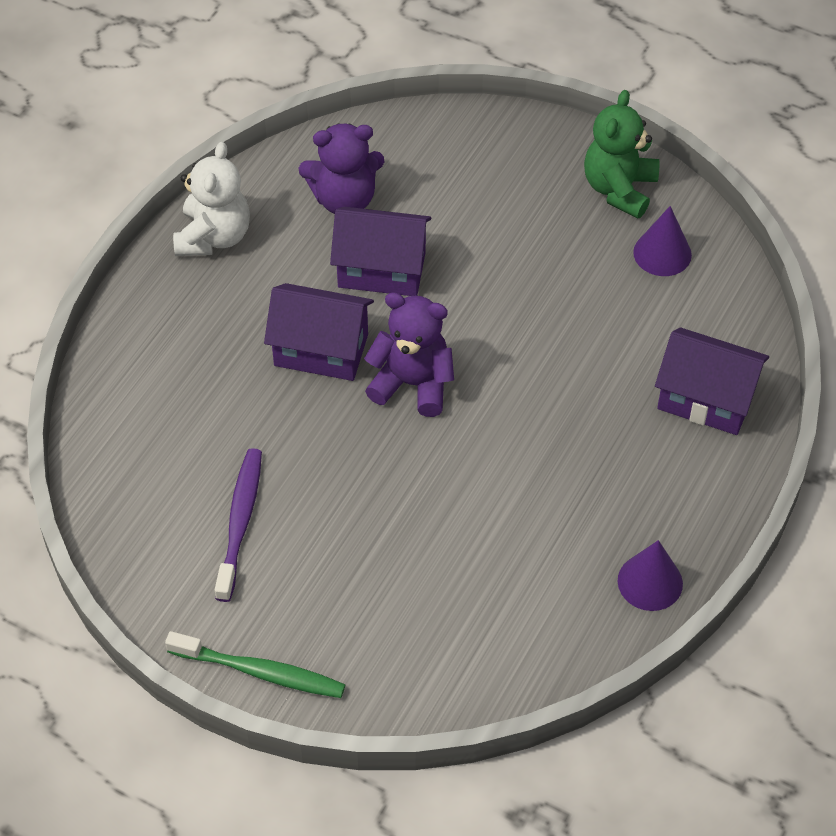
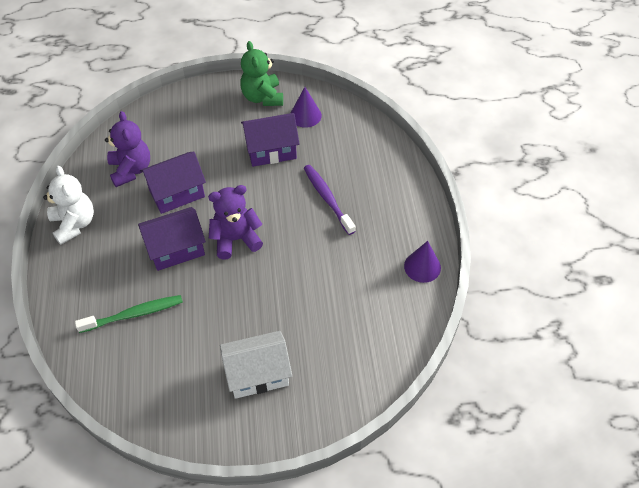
camera: 35 degrees left, 0 degrees up
green toothbrush [165,631,346,698] -> green toothbrush moved to [75,295,183,333]
purple toothbrush [215,448,262,602] -> purple toothbrush moved to [304,165,355,235]
purple teddy bear [299,124,384,214] -> purple teddy bear turned 60 degrees counterclockwise [105,111,150,187]
purple house [655,327,769,435] -> purple house moved to [241,113,299,167]
none -> white house [220,331,292,399]

